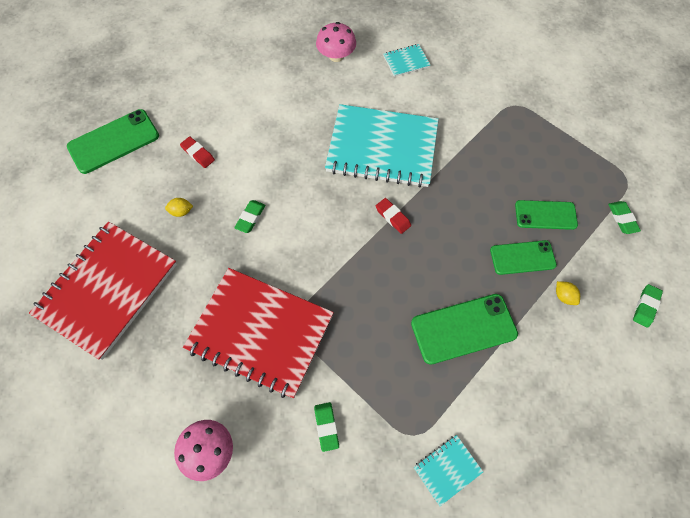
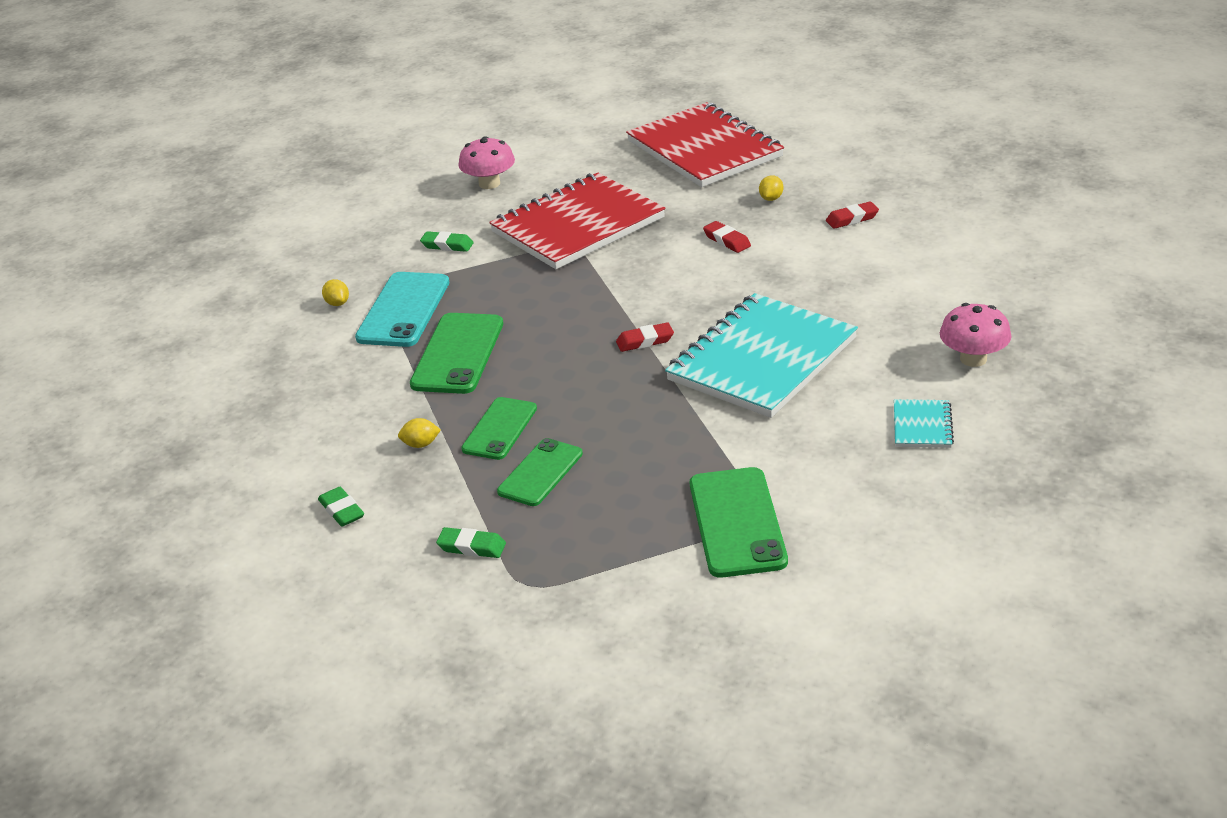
camera: 120 degrees right, 30 degrees down
green phone [67,109,159,174] -> green phone moved to [690,467,788,578]
green eraser [234,200,265,233] -> red eraser [703,221,751,253]
turquoise notebook [414,435,483,506] -> yellow lemon [322,279,349,306]
none -> turquoise phone [355,272,449,347]

